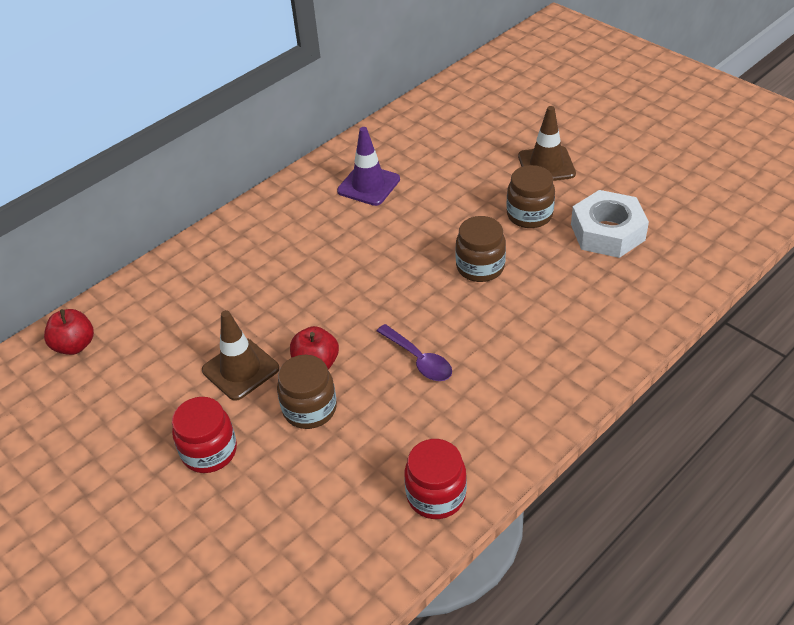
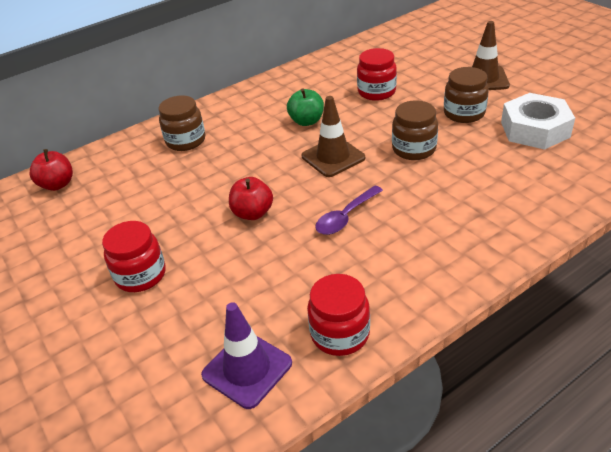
camera: 10 degrees right, 5 degrees down
brown traffic cone [202,310,279,401] -> brown traffic cone moved to [302,96,365,177]
brown jar [277,355,337,429] -> brown jar moved to [159,95,205,151]
purple traffic cone [337,127,400,206] -> purple traffic cone moved to [201,302,292,409]
purple spoon [377,324,452,381] -> purple spoon turned 75 degrees clockwise [315,186,383,235]
none -> green apple [287,88,324,126]
none -> red jar [357,48,397,101]

